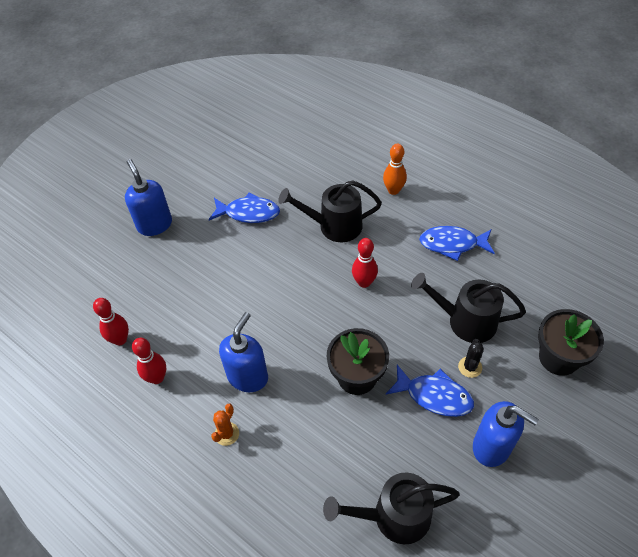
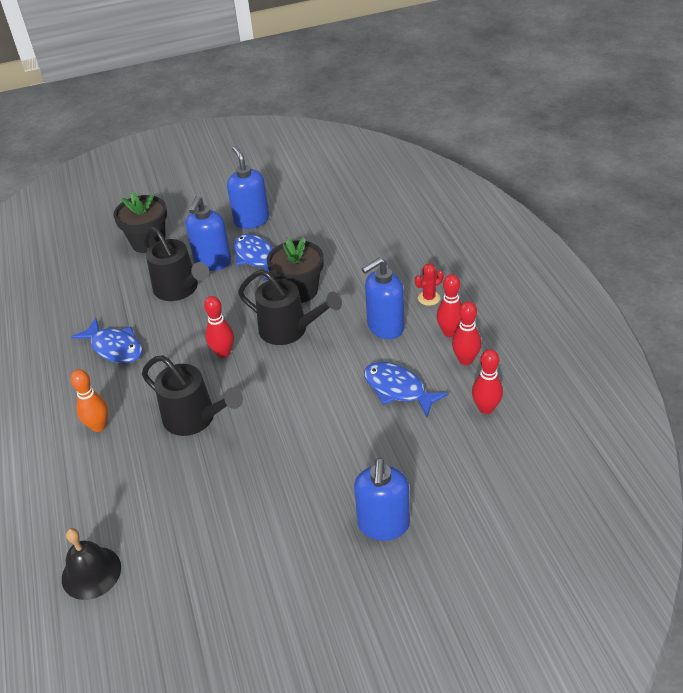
camera: 145 degrees left, 10 degrees down
blue fish [209,192,280,223] -> blue fish moved to [364,362,448,417]
orange cactus [211,403,239,446] -> red cactus [415,263,444,306]
black watering can [323,473,460,544] -> black watering can moved to [238,270,342,345]
black cactus [458,339,484,378] -> blue soap dispenser [186,196,231,271]
none -> black bell [62,528,121,600]
none -> red bowling pin [437,274,462,337]

